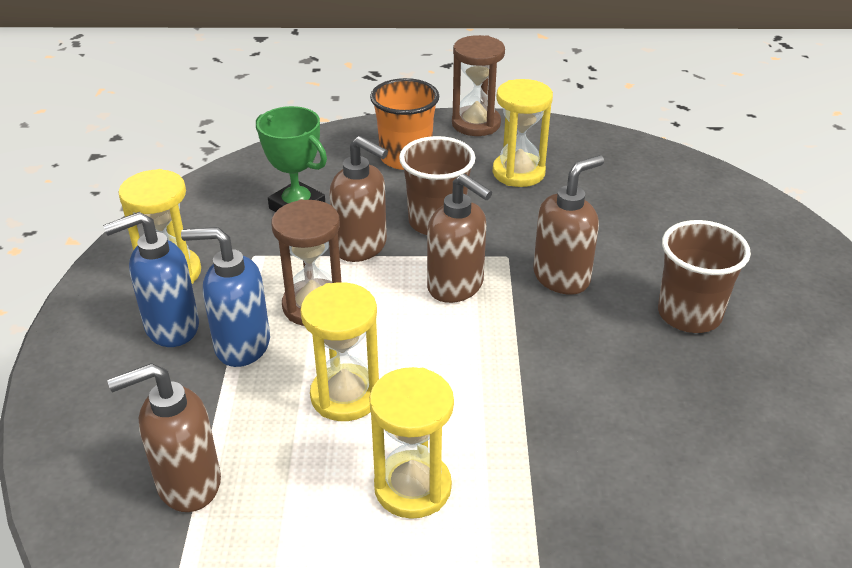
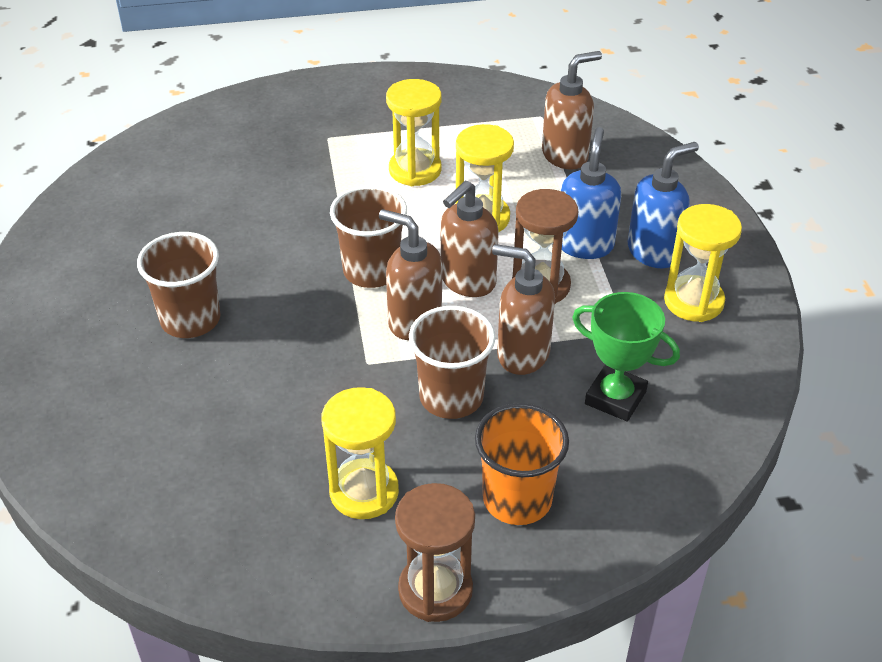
camera: 170 degrees right, 5 degrees up
blue soap dispenser [181,227,270,367] -> blue soap dispenser turned 75 degrees counterclockwise [561,127,621,259]
brown soap dispenser [533,155,604,295] -> brown soap dispenser moved to [441,181,499,297]
none -> brown cup [330,185,407,288]

